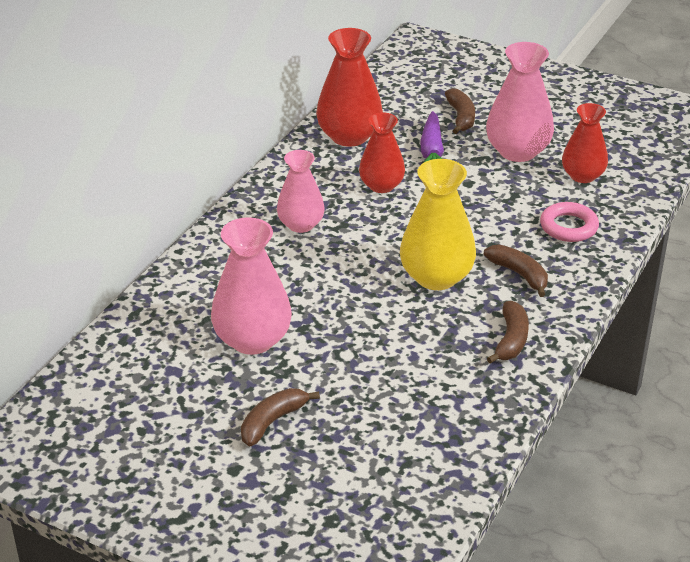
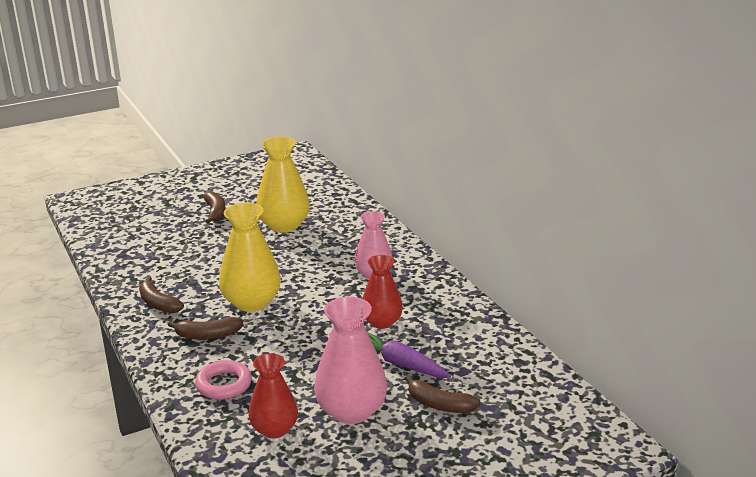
camera: 125 degrees right, 10 degrees down
pink vase [211,217,292,355] -> yellow vase [256,136,310,233]
red vase [316,28,383,147] -> none

